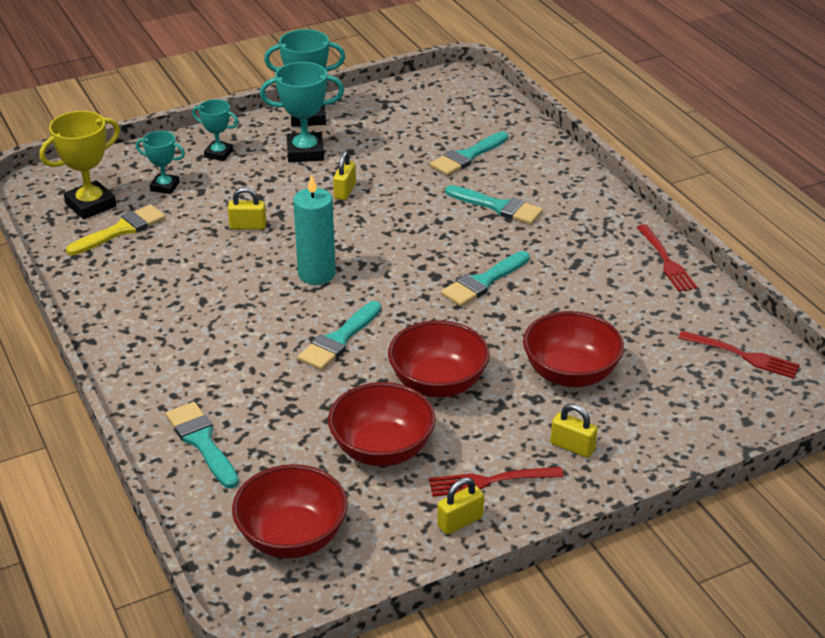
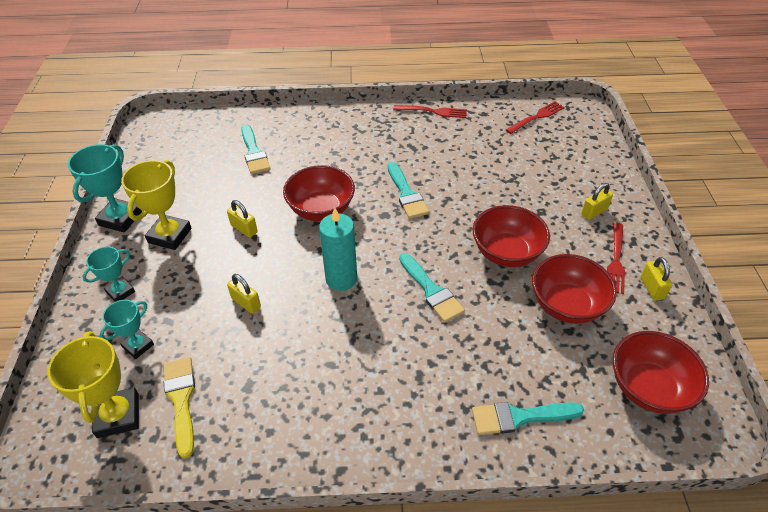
camera: 65 degrees left, 10 degrees up
yellow padlock [228,187,266,230] -> yellow padlock turned 75 degrees counterclockwise [227,274,261,314]
turquoise trophy [260,62,344,162] -> yellow trophy [121,160,192,250]
turquoise brush [445,185,543,224] -> none
red bowl [523,311,624,387] -> red bowl moved to [283,165,355,221]

